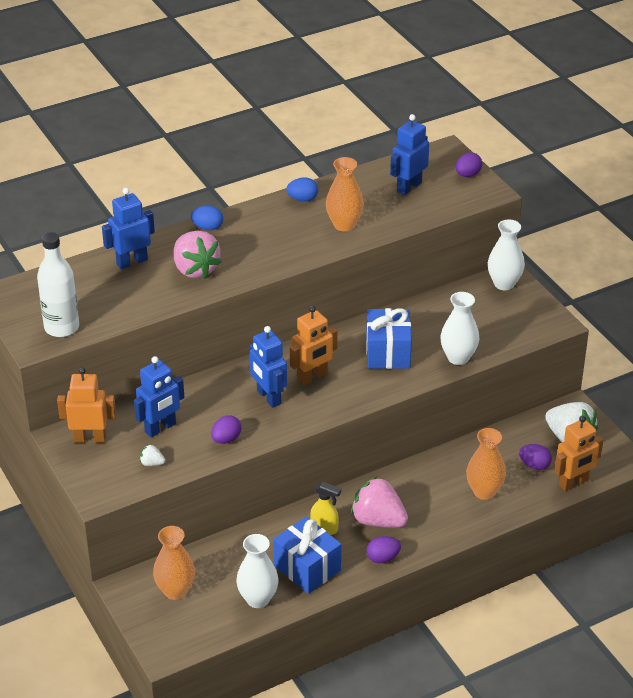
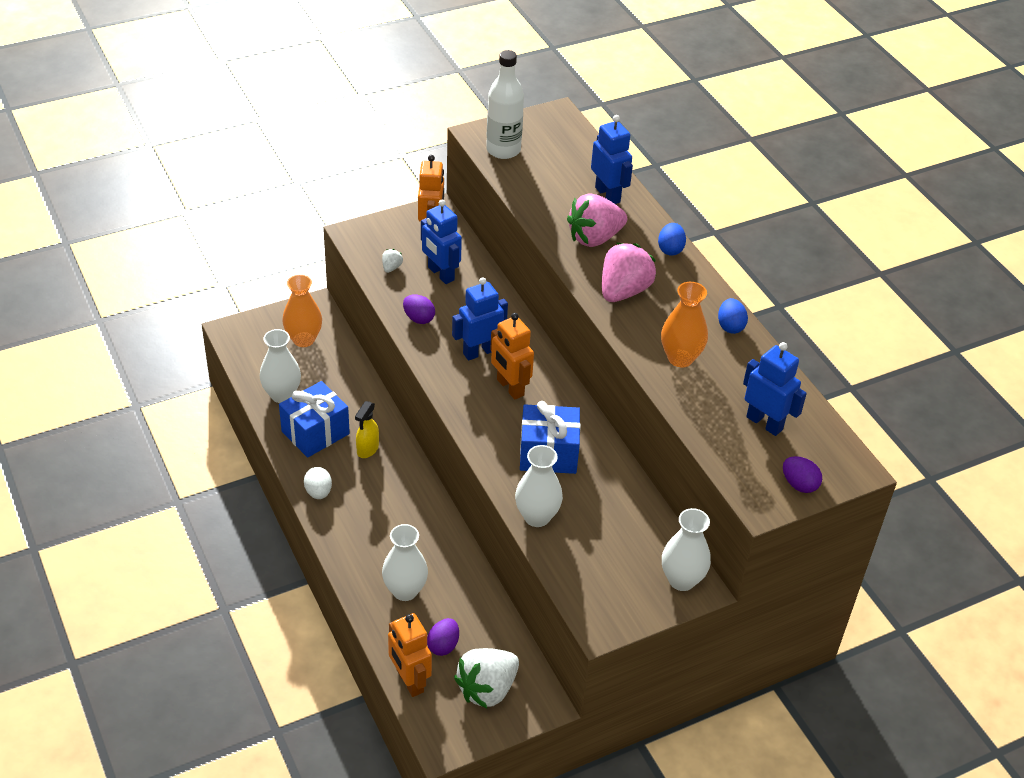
camera: 90 degrees right, 5 degrees up
pink strawberry [351,477,408,528] -> pink strawberry moved to [602,243,656,302]
purple egg [366,536,401,563] -> white egg [304,467,332,499]
orange vase [466,428,506,500] -> white vase [382,524,428,601]

